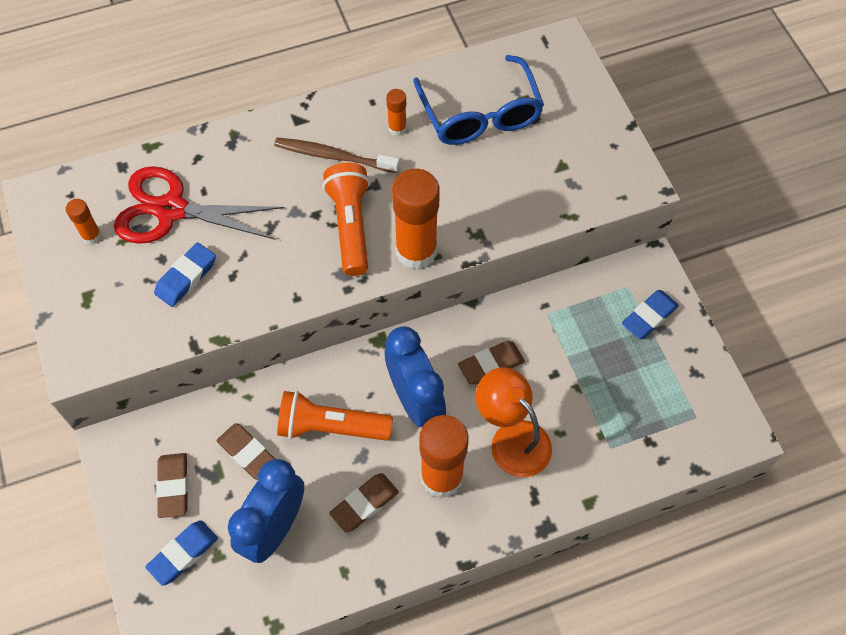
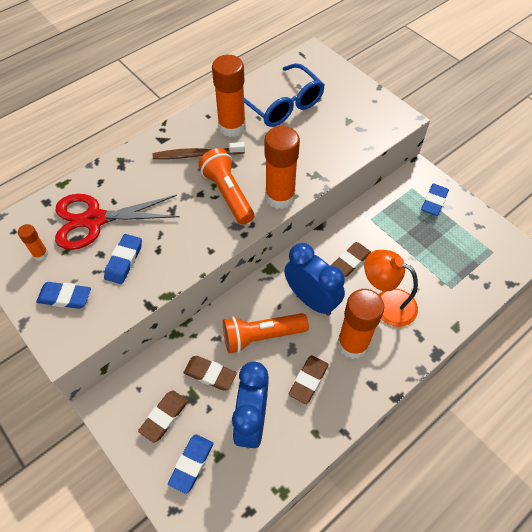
camera: 20 degrees left, 5 degrees down
brown eraser [156,453,188,518] -> brown eraser turned 60 degrees clockwise [138,390,188,443]
orange glue stick [386,89,407,136] -> orange glue stick [212,55,246,137], size x2.13
none -> blue eraser [36,282,91,309]

